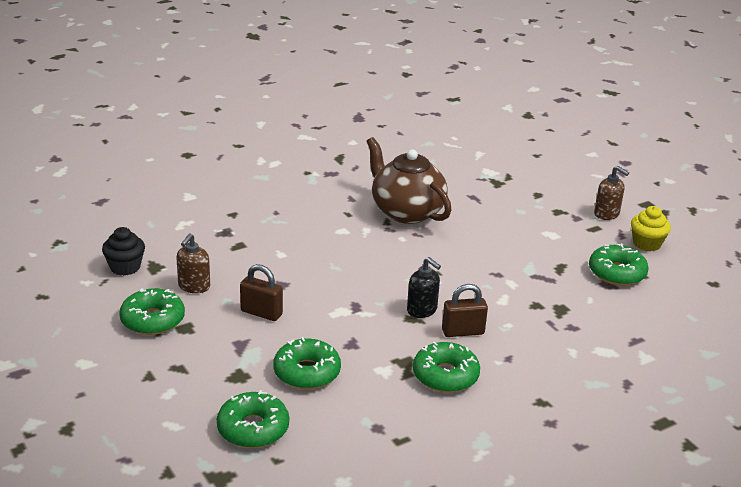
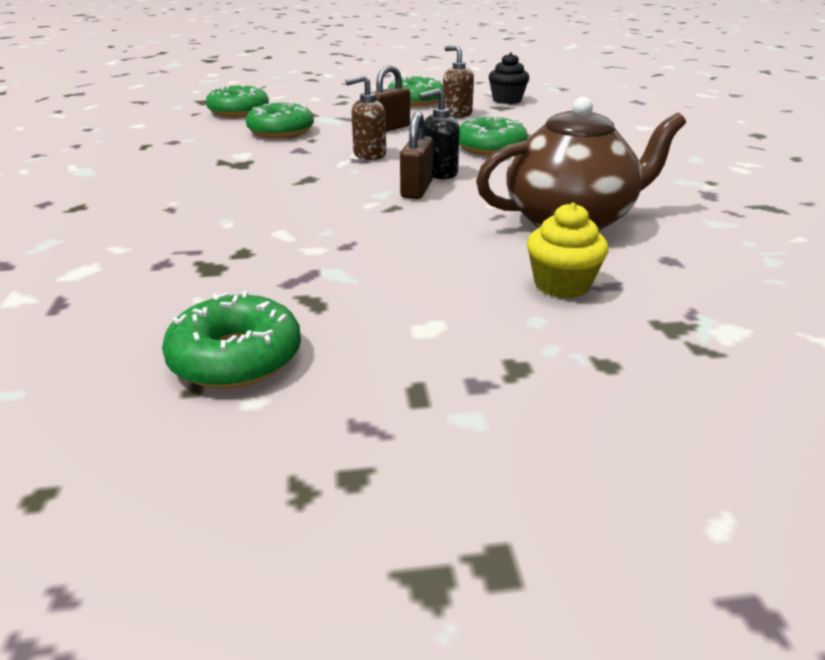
camera: 115 degrees right, 0 degrees up
black soap dispenser [407,257,441,318] -> black soap dispenser moved to [419,88,460,179]
green donut [413,342,480,393] -> green donut moved to [459,115,528,156]
brown padlock [442,284,488,337] -> brown padlock moved to [400,112,433,199]
brown soap dispenser [594,166,629,220] -> brown soap dispenser moved to [346,75,386,160]
yellow cupcake [631,206,671,251] -> yellow cupcake moved to [527,203,609,298]

